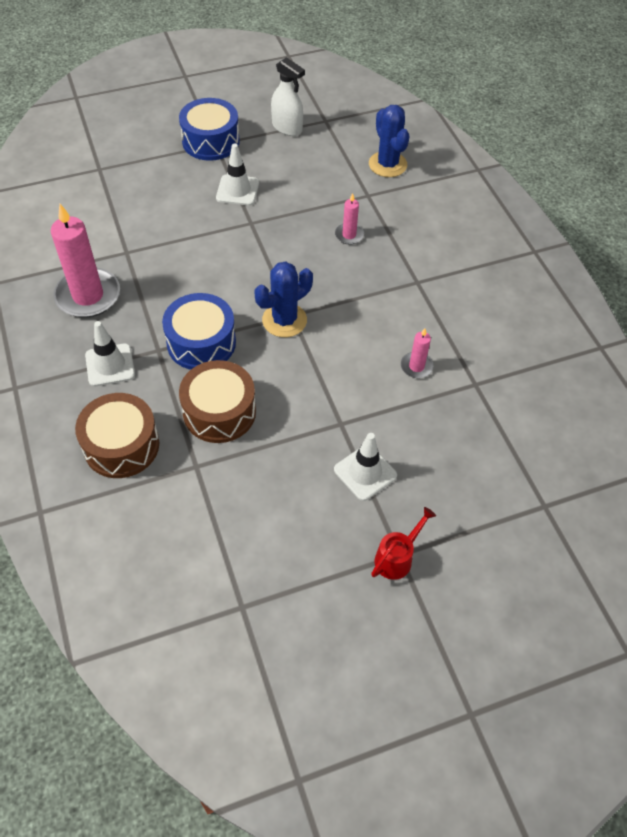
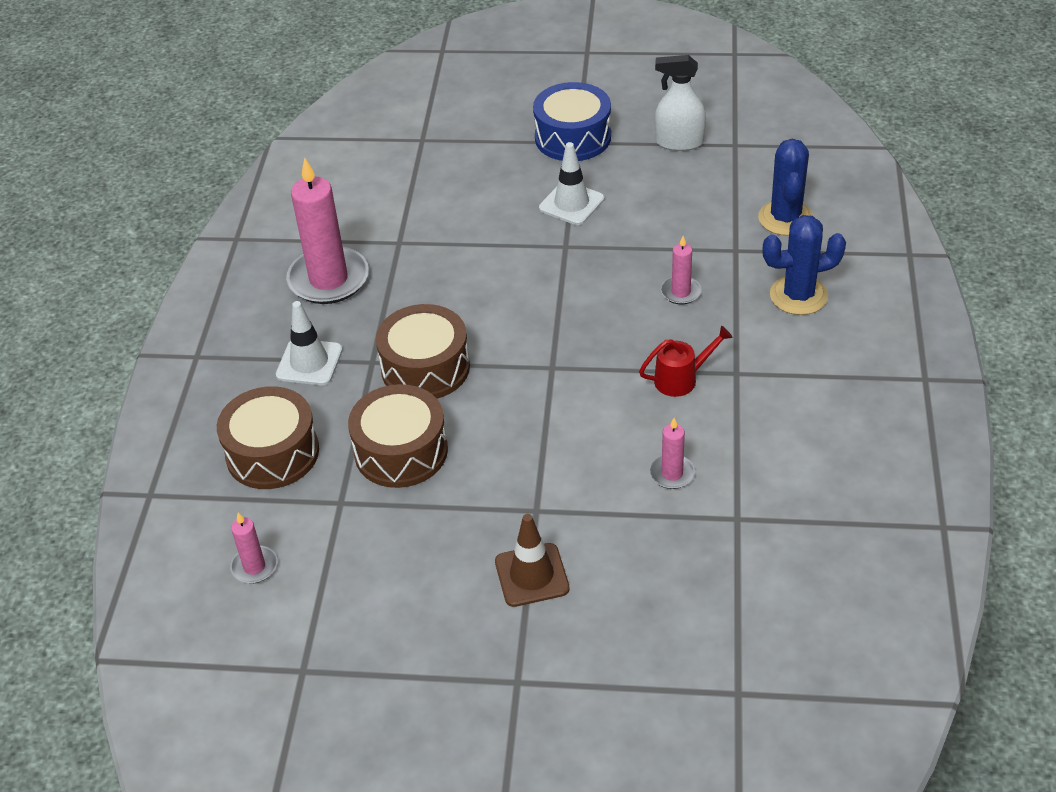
camera: 30 degrees right, 10 degrees down
blue drum [162,293,236,370] -> brown drum [376,304,470,399]
blue cactus [255,261,313,337] -> blue cactus moved to [762,215,846,315]
white spray bottle [271,57,305,136] -> white spray bottle turned 120 degrees clockwise [655,55,706,151]
white traffic cone [334,433,397,501] -> brown traffic cone [495,514,570,607]
red watering can [371,507,436,580] -> red watering can moved to [639,326,733,397]
none -> pink candle [230,513,277,584]

